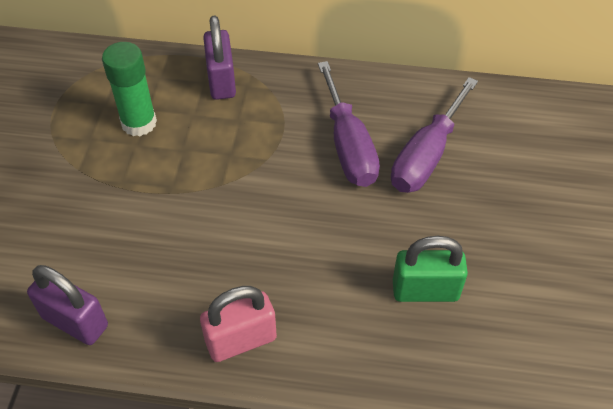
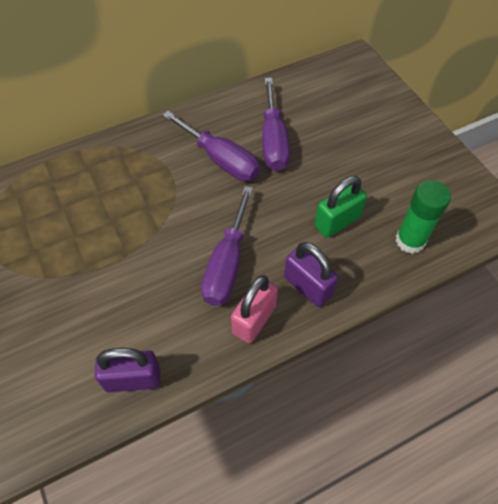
camera: 35 degrees left, 5 degrees up
green glue stick [102,42,157,136] -> green glue stick moved to [396,180,451,254]
purple padlock [203,16,236,100] -> purple padlock moved to [284,242,338,307]
none -> purple screwdriver [201,186,253,306]

